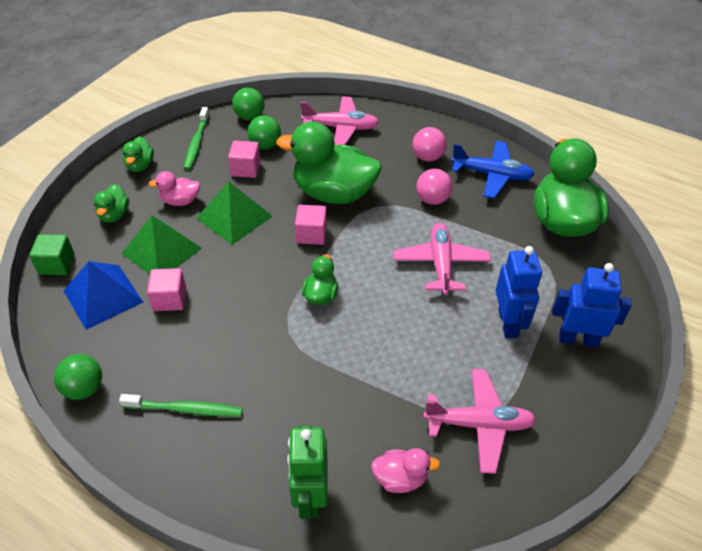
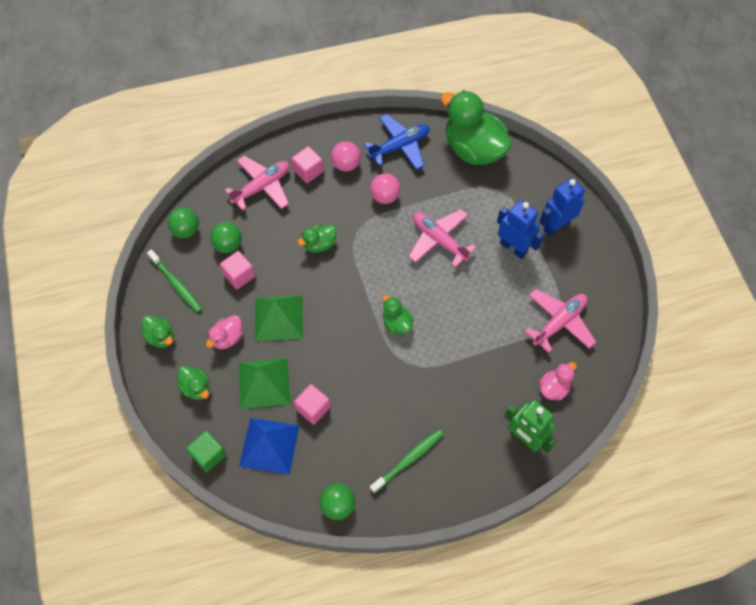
camera: 45 degrees left, 15 degrees up
green duck [276,121,382,204] -> green duck [297,225,337,253], size x0.47
pink cube [295,205,327,245] -> pink cube moved to [292,146,324,183]

